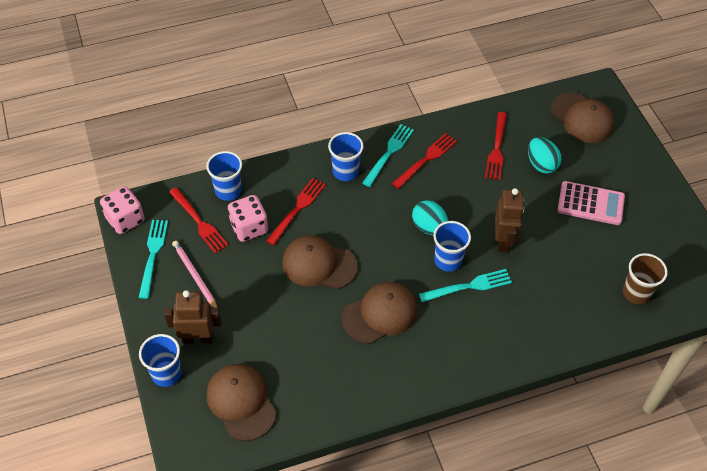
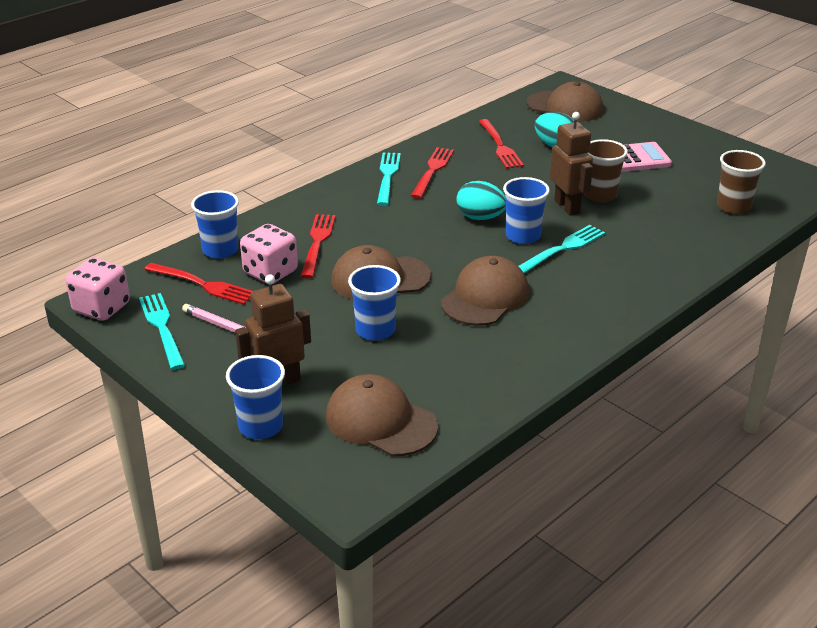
camera: 25 degrees left, 20 degrees down
blue cup [328,132,364,181] -> blue cup moved to [348,265,401,341]
none -> brown cup [584,139,628,203]

